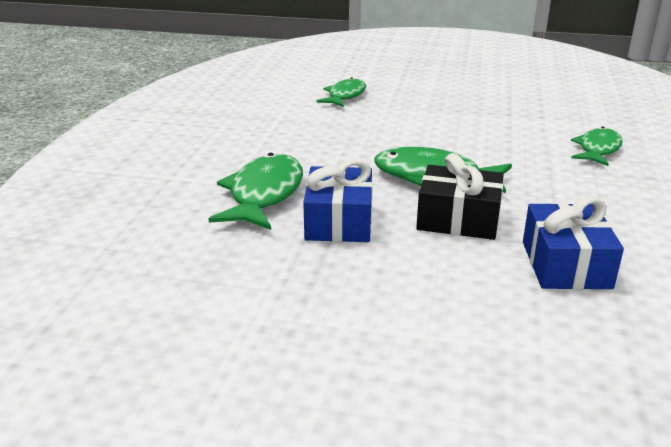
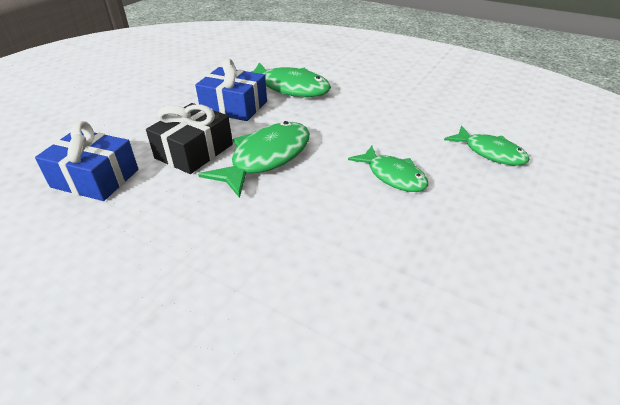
camera: 110 degrees right, 10 degrees up
green fish [571,127,623,166] -> green fish moved to [348,146,428,192]

